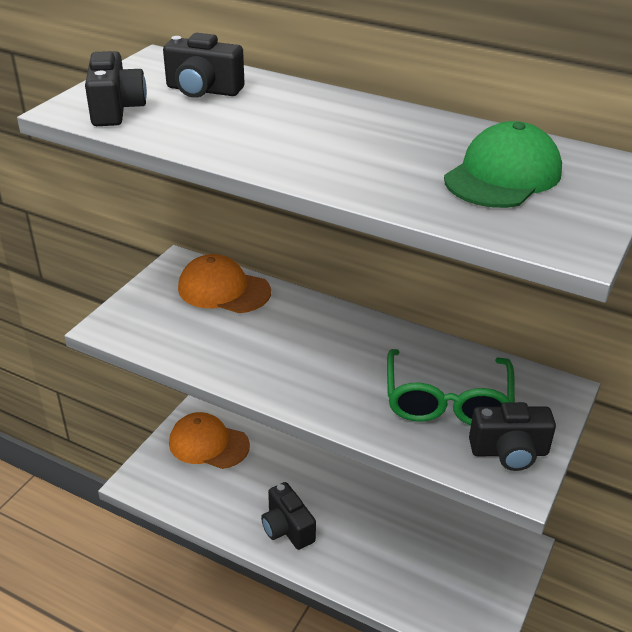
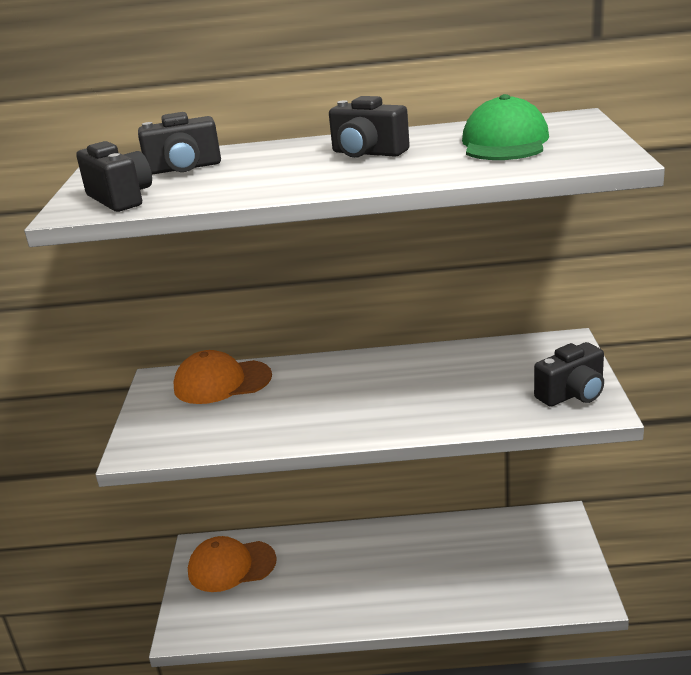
camera: 25 degrees left, 10 degrees down
black camera [261,482,316,550] -> black camera moved to [329,96,410,158]
green glasses [387,349,515,425] -> none

